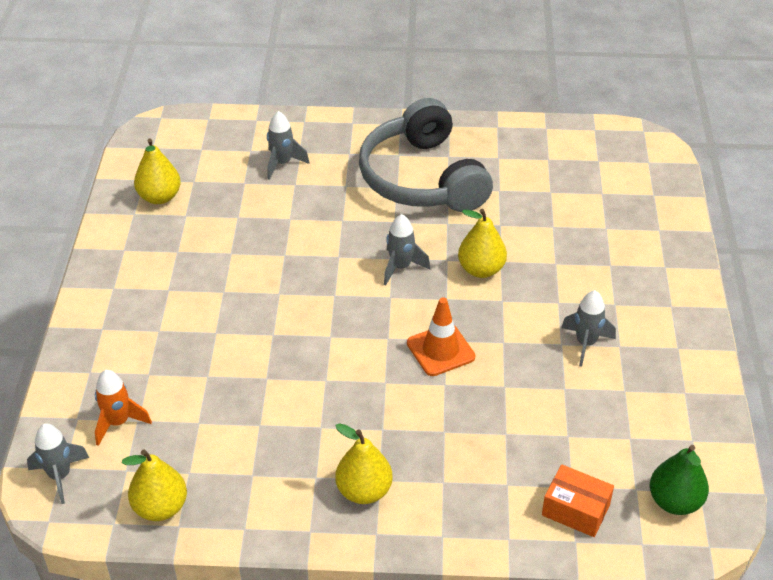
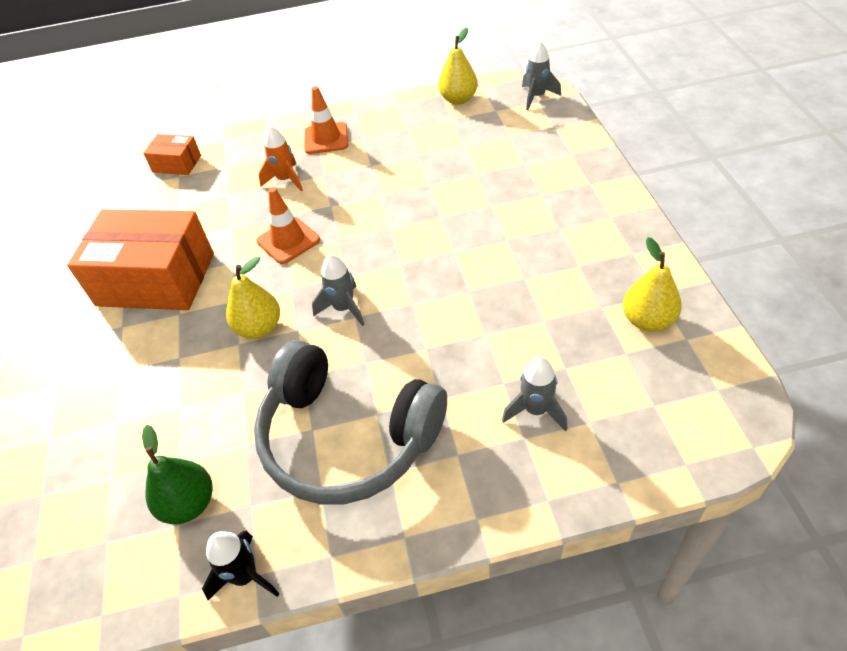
camera: 170 degrees right, 5 degrees up
orange rocket [95,370,152,446] -> orange rocket moved to [259,126,303,192]
yellow pear [335,423,393,504] -> orange traffic cone [305,86,348,154]
grey headphones [359,98,493,212] -> grey headphones turned 150 degrees clockwise [254,340,447,505]
grey rocket [561,290,616,367] -> orange box [67,209,214,310]
green pear [650,445,709,515] -> green pear moved to [142,425,212,524]
none -> black rocket [202,531,280,600]

